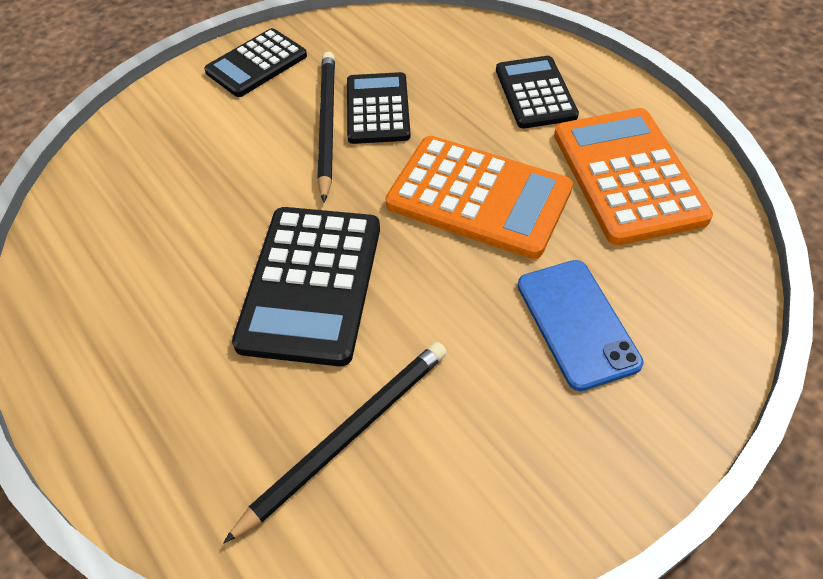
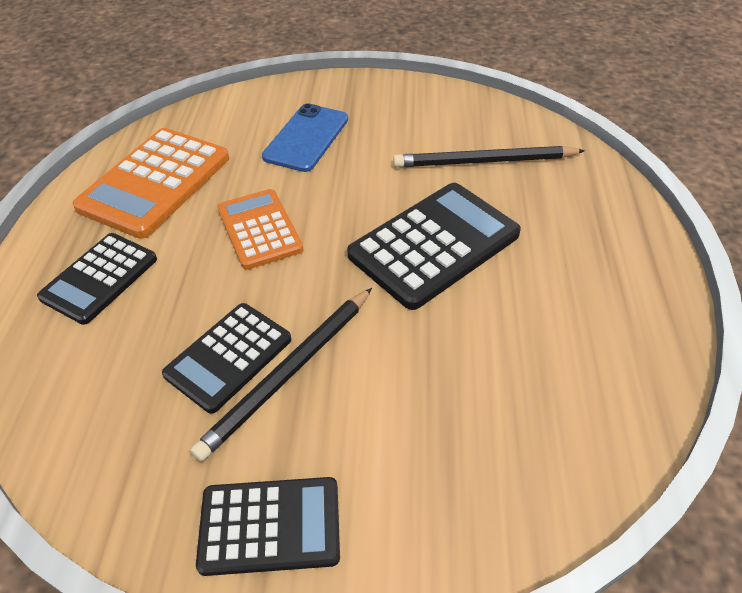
camera: 140 degrees left, 5 degrees down
orange calculator [385,136,573,259] -> orange calculator [217,189,303,270], size x0.64

